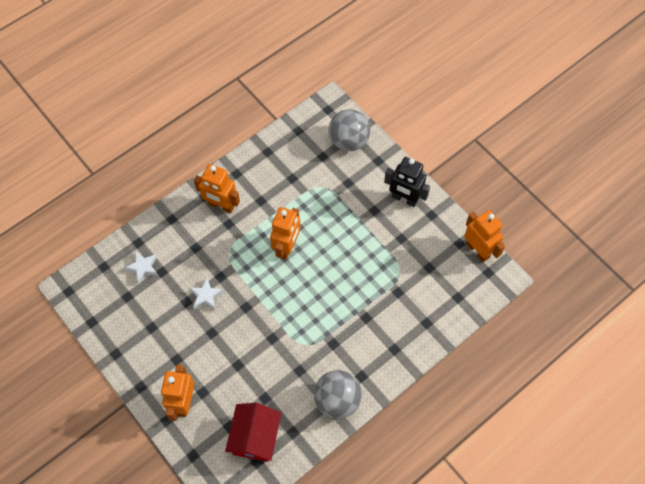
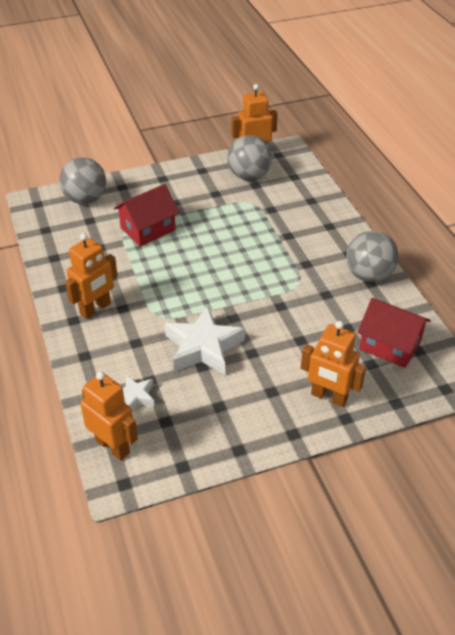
camera: 70 degrees left, 20 degrees down
white star [189,278,223,310] -> white star [165,306,245,375], size x1.92
orange robot [270,207,301,259] -> orange robot moved to [80,371,138,460]
black robot [384,157,430,207] -> none
none -> red house [114,184,179,246]
none -> grey ball [227,135,272,181]

